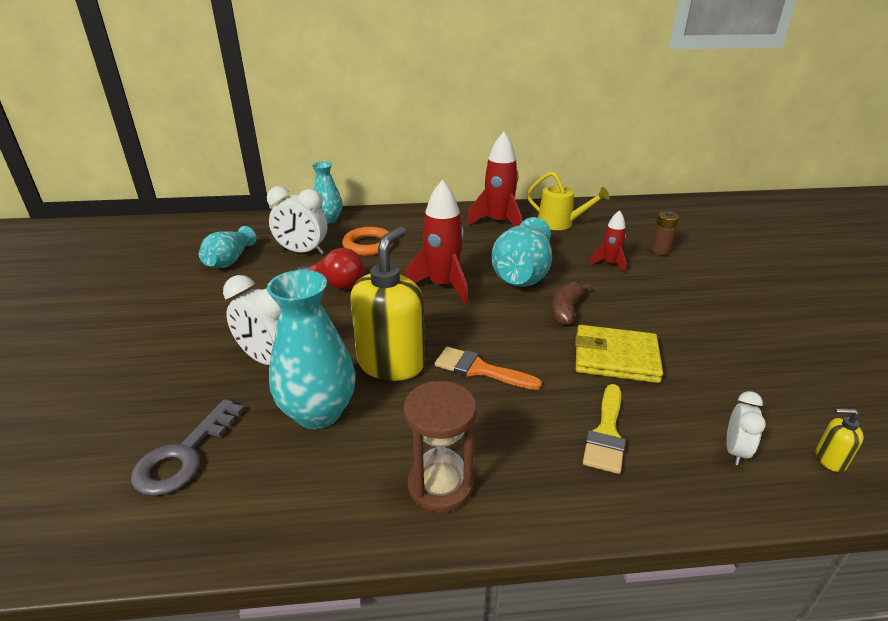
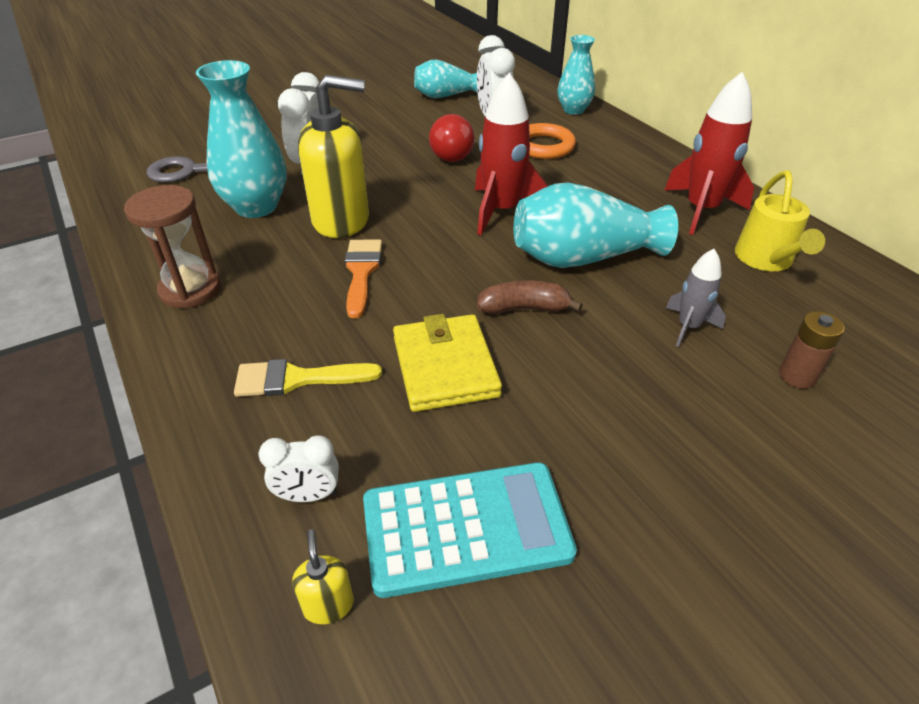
camera: 65 degrees right, 10 degrees up
red rocket [589,210,627,273] -> grey rocket [666,249,726,347]
none -> turquoise calculator [363,462,577,598]

